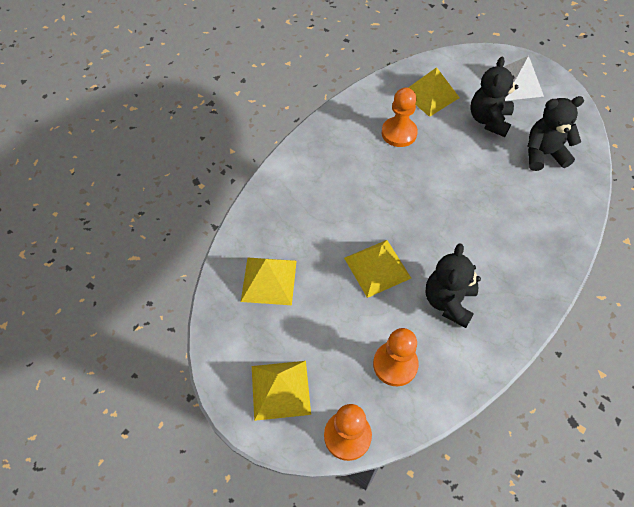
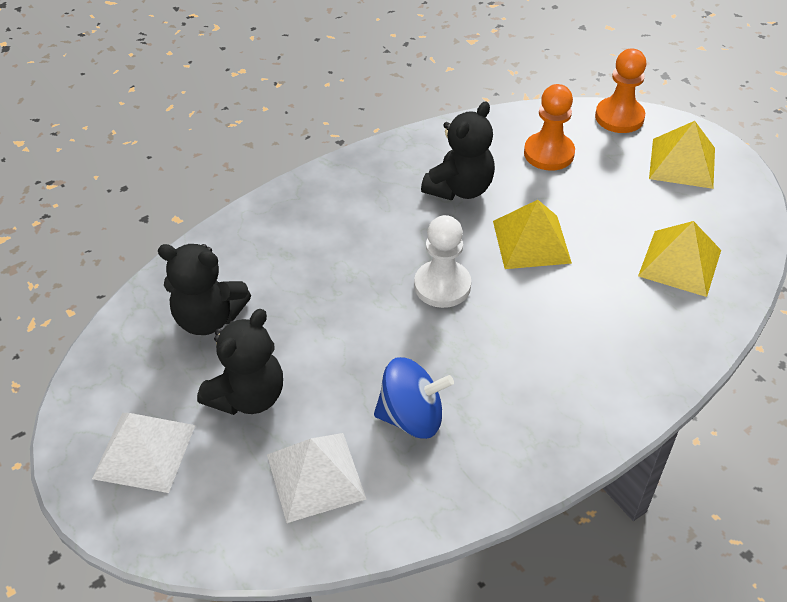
camera: 160 degrees left, 10 degrees down
orange pawn [382,87,418,147] -> blue spinning top [374,357,454,439]
yellow pyramid [408,67,460,117] -> white pyramid [267,433,366,523]
none -> white pawn [414,215,471,308]

